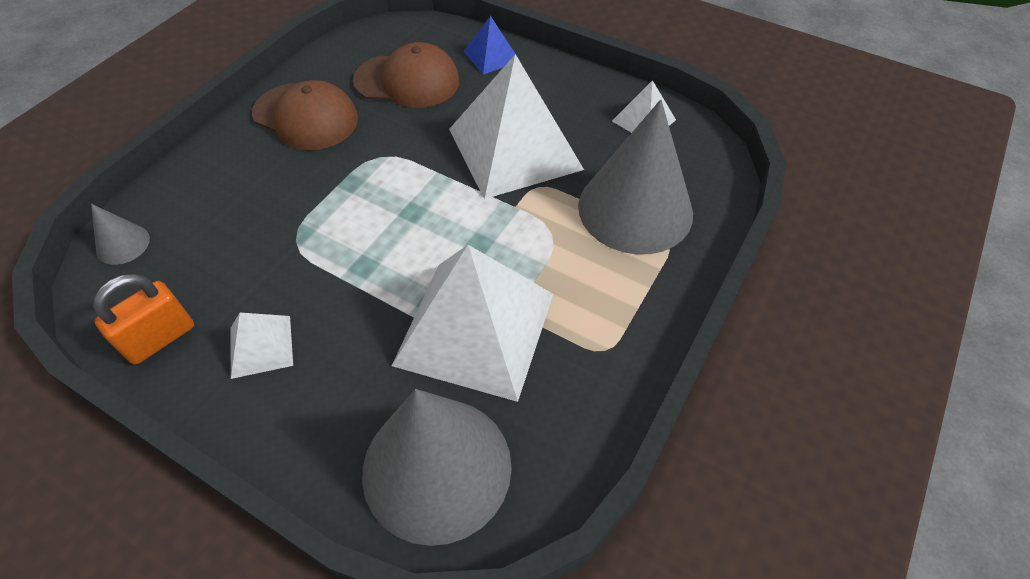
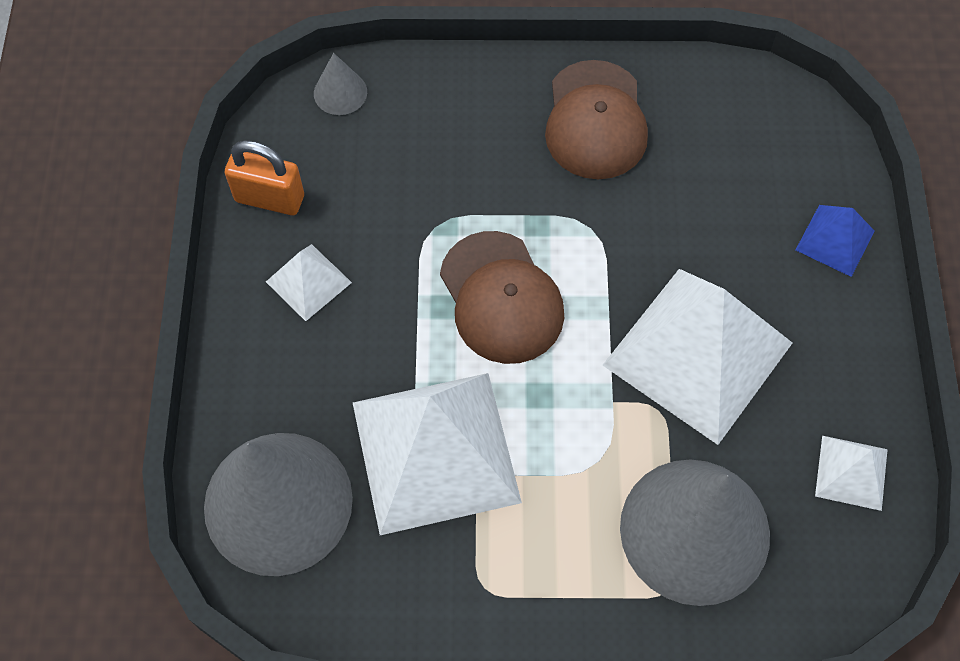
camera: 60 degrees right, 10 degrees up
brown cap [353,42,459,108] -> brown cap moved to [440,231,564,364]

